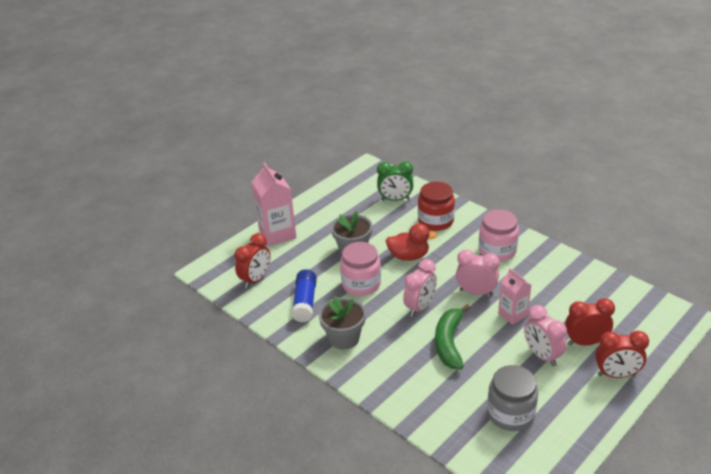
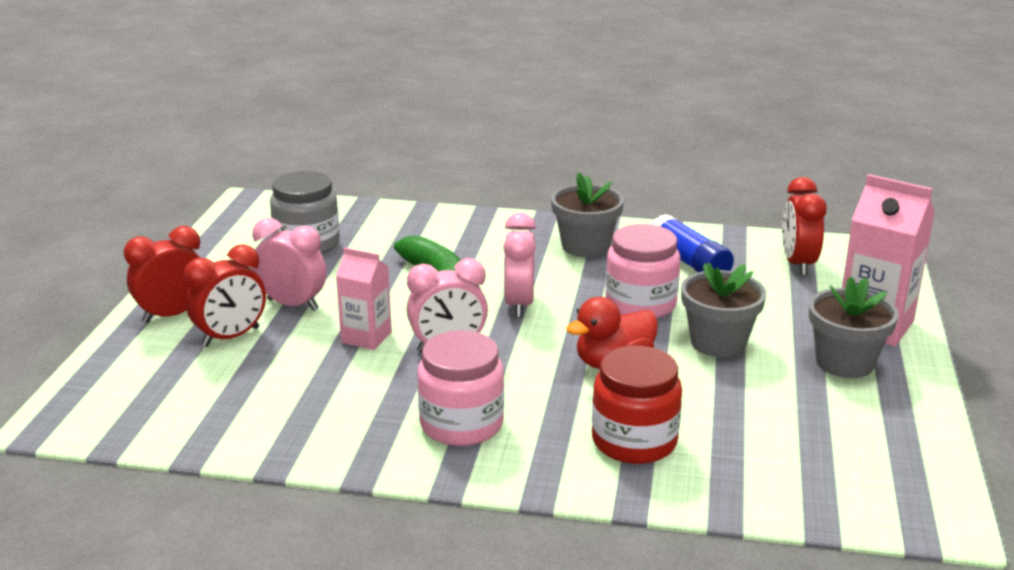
camera: 145 degrees right, 10 degrees down
green clock [377,161,413,201] -> none
none -> grey flower pot [809,276,899,378]

